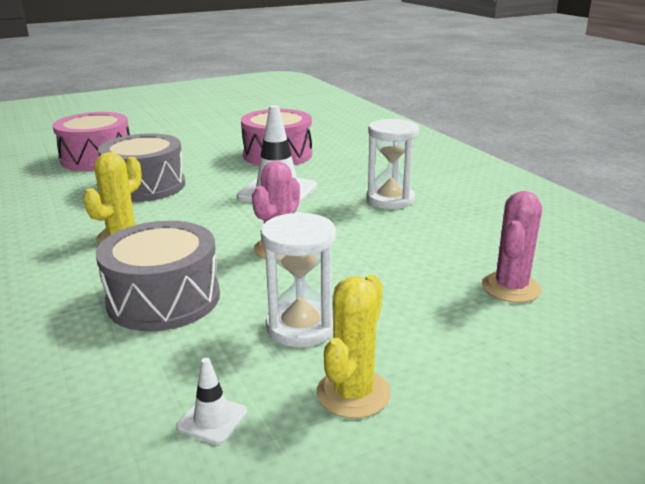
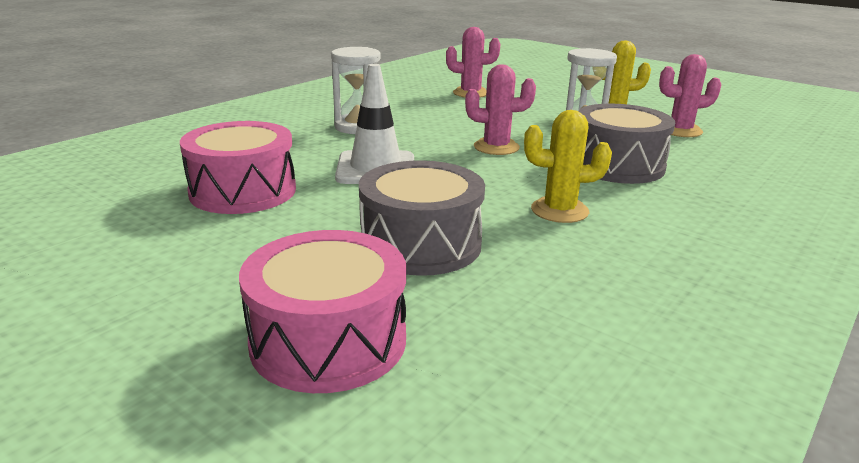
camera: 115 degrees left, 0 degrees up
white traffic cone [176,358,247,445] -> pink cactus [659,54,722,137]

